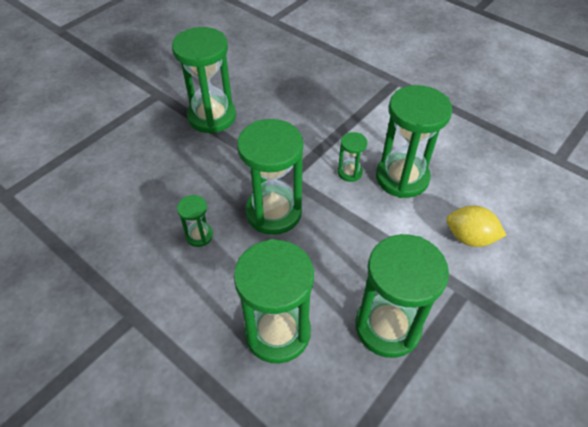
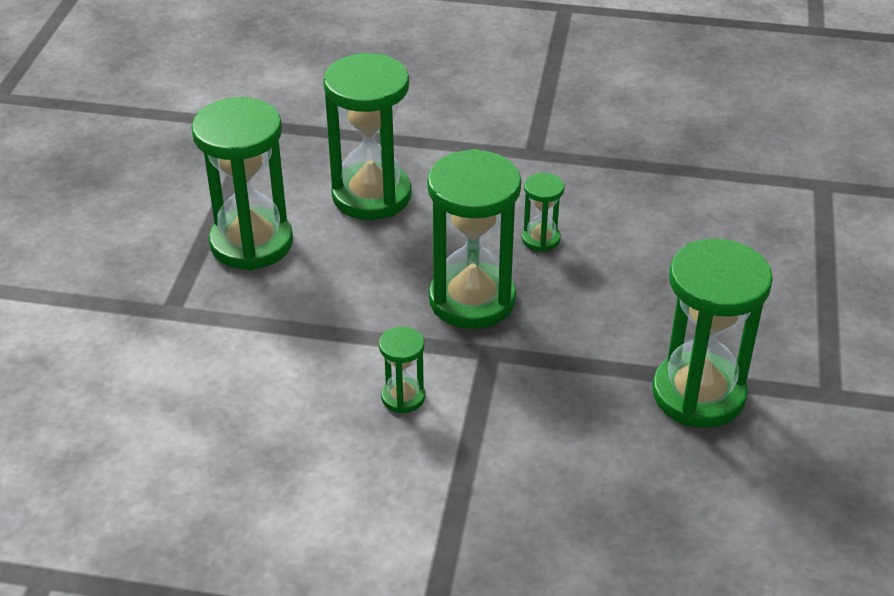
camera: 150 degrees right, 10 degrees down
green hourglass [376,85,452,198] -> none
yellow lemon [446,205,507,247] -> none

